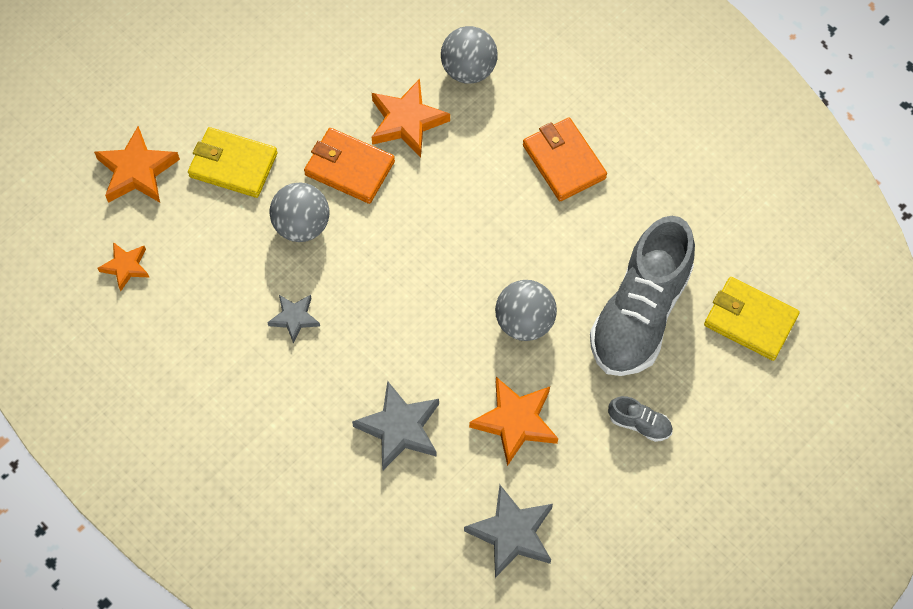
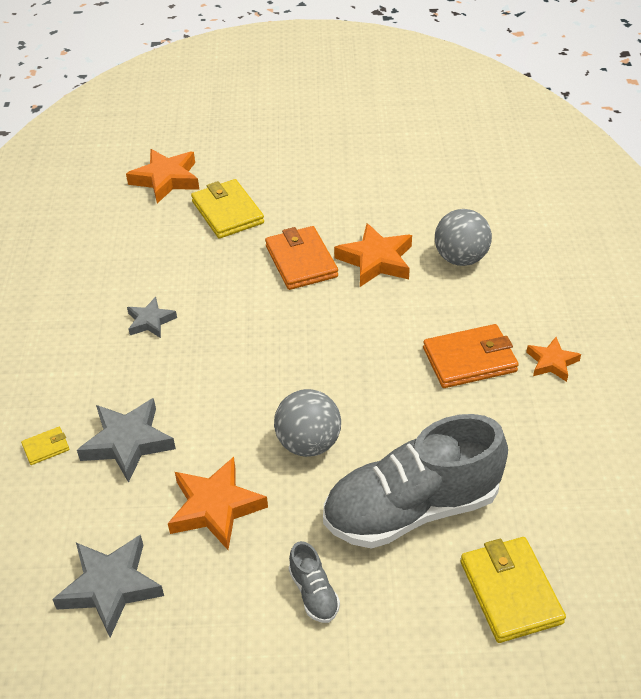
camera: 45 degrees right, 20 degrees down
orange star [97,242,149,291] -> orange star moved to [526,337,581,382]
grey ball [269,182,330,242] -> none
orange wallet [523,117,607,201] -> orange wallet turned 60 degrees clockwise [423,324,519,388]
none -> yellow wallet [21,427,69,465]

